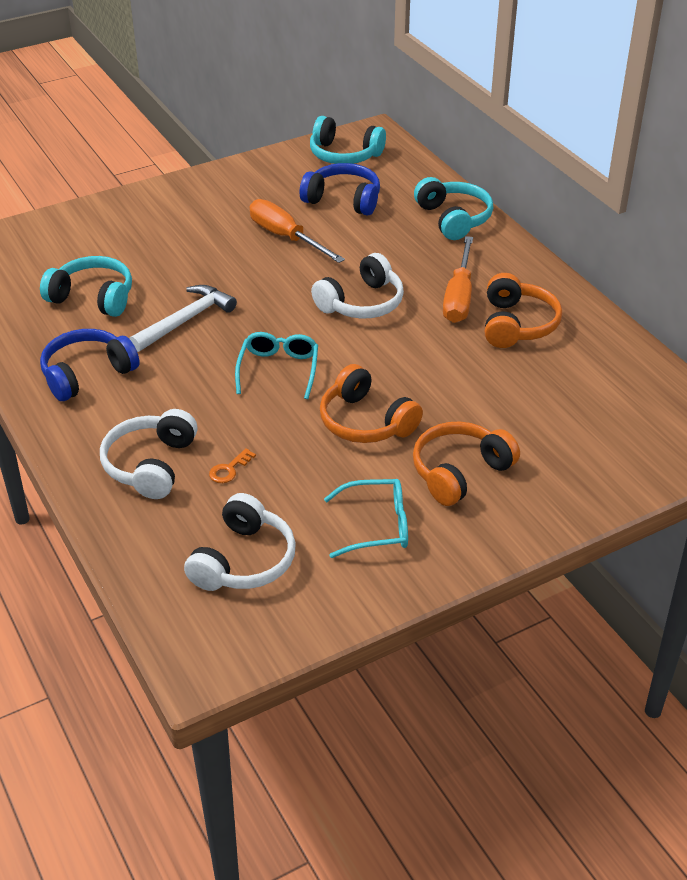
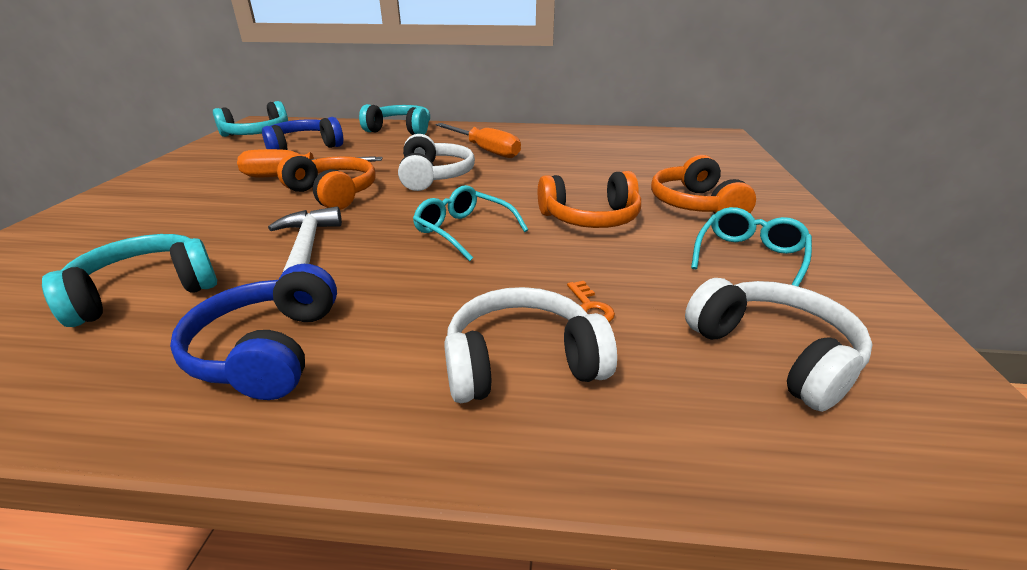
camera: 55 degrees left, 10 degrees down
white headphones [100,409,198,499] -> white headphones turned 120 degrees clockwise [444,287,617,403]
orange headphones [485,273,562,348] -> orange headphones moved to [277,154,376,210]

